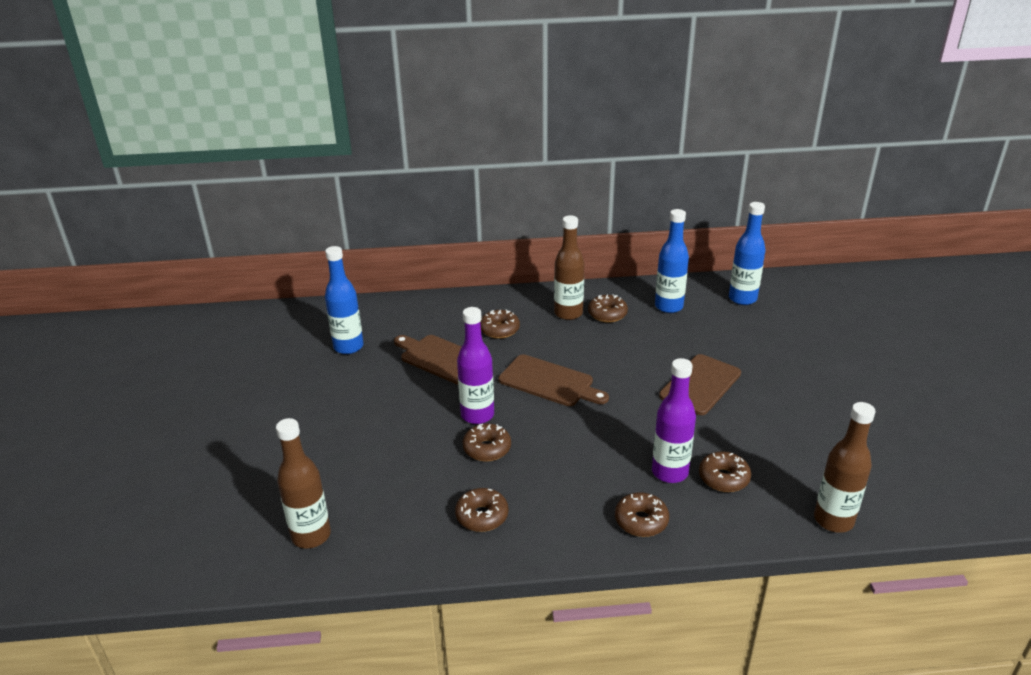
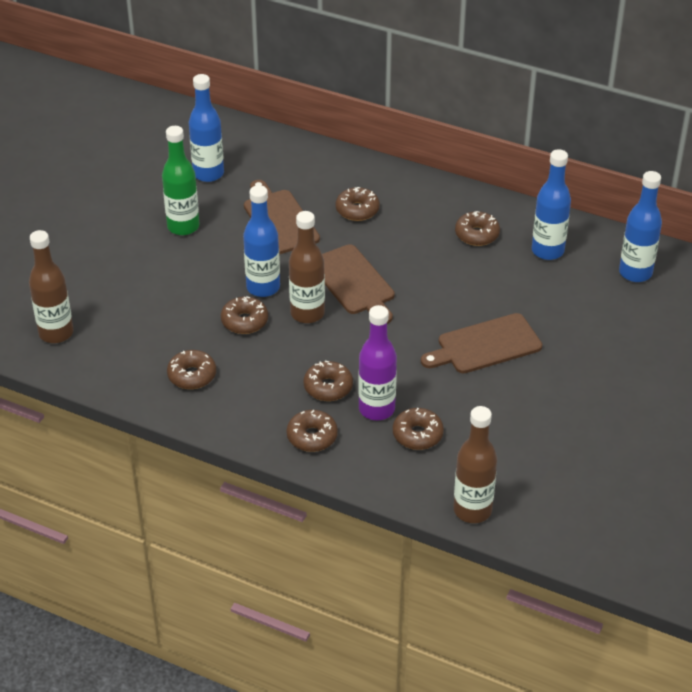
camera: 30 degrees right, 10 degrees up
purple bottle [457,307,494,424] -> blue bottle [243,185,280,297]
brown bottle [554,215,584,320] -> brown bottle moved to [289,211,325,323]
none -> green bottle [162,126,200,235]
none -> brown donut [304,361,353,401]

